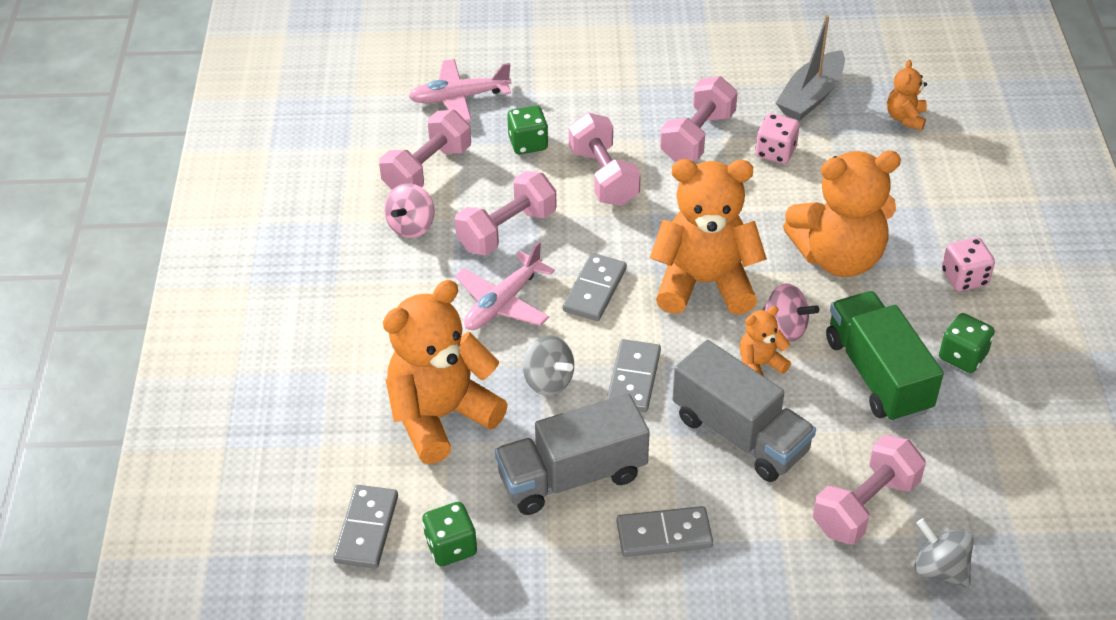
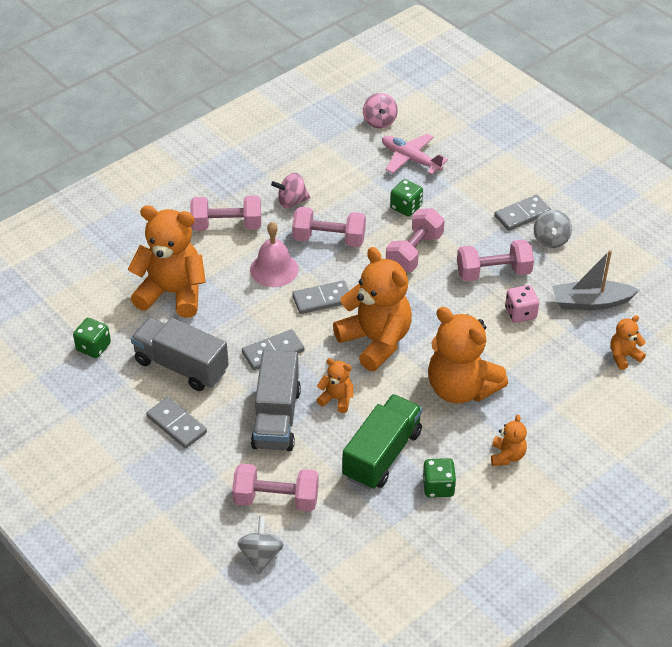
camera: 50 degrees right, 0 degrees up
grey domino [333,485,398,568] -> grey domino moved to [494,195,551,231]
pink dumbbell [379,110,471,190] -> pink dumbbell moved to [190,196,261,231]
pink plane [455,241,555,330] -> pink bell [250,222,299,287]
grey spinning top [523,335,574,396] -> grey spinning top moved to [534,210,572,248]
pink spinning top [762,283,819,342] -> pink spinning top moved to [363,93,398,128]
pink dice [942,237,995,292] -> orange teddy bear [491,414,527,466]

